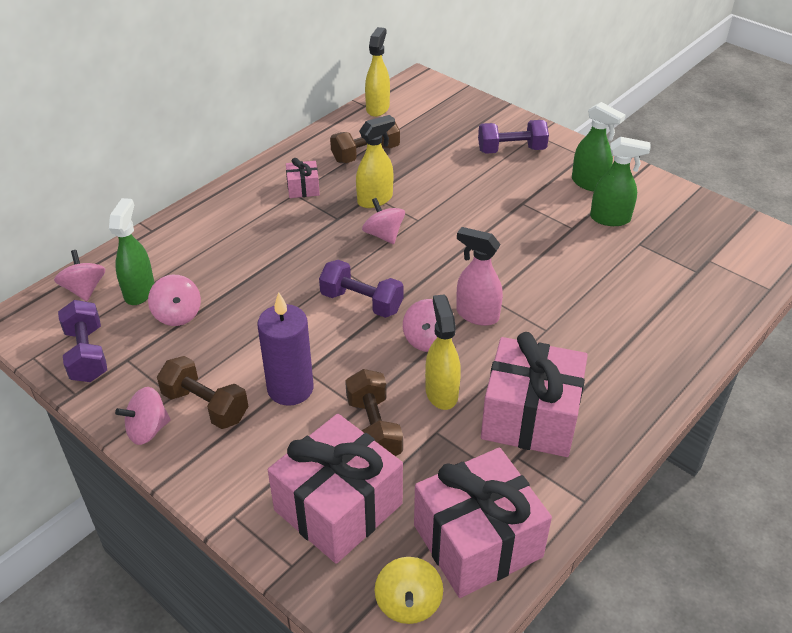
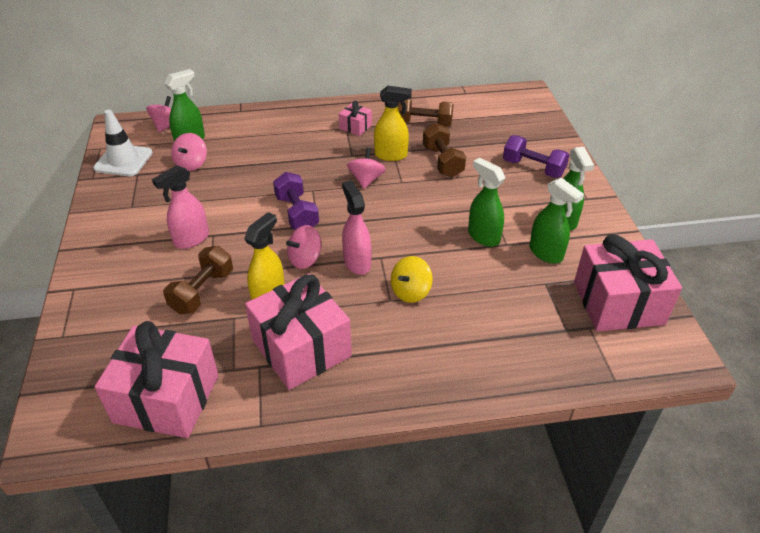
camera: 40 degrees right, 0 degrees up
purple dumbbell [58,300,107,382] -> white traffic cone [93,110,153,176]
pink spinning top [115,387,171,445] -> none
brown dumbbell [157,356,248,429] -> brown dumbbell moved to [423,123,466,177]
purple candle [257,292,313,406] -> pink spray bottle [152,165,209,249]
pink gift [268,414,403,564] -> pink gift moved to [574,234,682,331]
yellow spray bottle [365,27,390,117] -> none
yellow spinning top [375,557,443,624] -> yellow spinning top moved to [391,256,433,303]
none -> green spray bottle [468,158,505,247]

